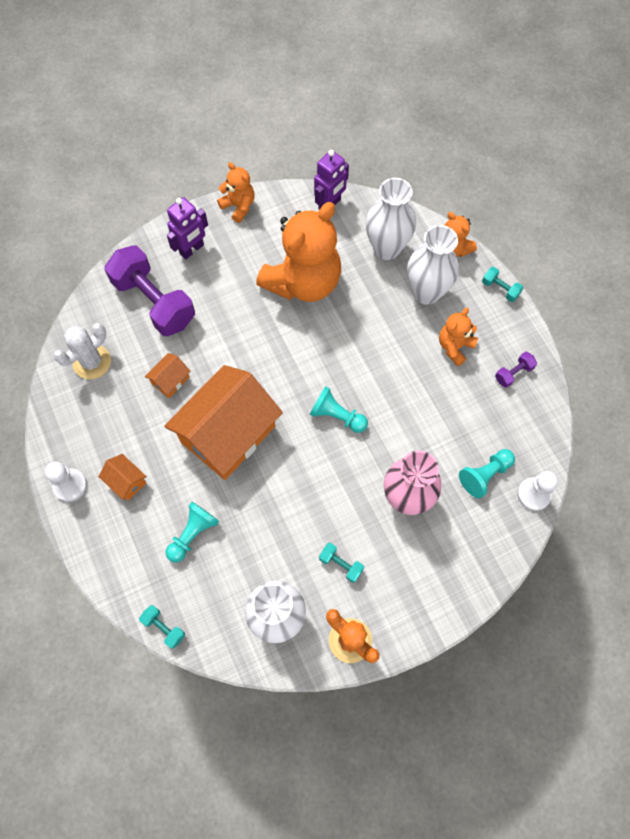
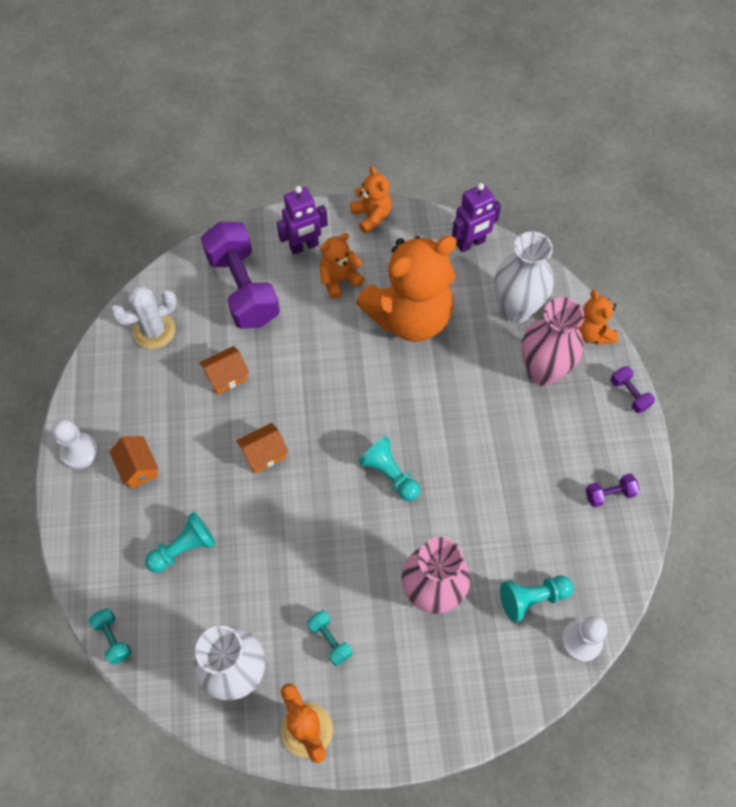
camera: 20 degrees right, 5 degrees down
orange house [164,365,283,480] -> orange house [236,423,288,473], size x0.41
white vase [407,225,459,305] -> pink vase [522,297,584,386]
orange teddy bear [439,308,478,366] -> orange teddy bear moved to [319,233,365,299]
turquoise dumbbell [482,267,523,302] -> purple dumbbell [611,366,655,413]

